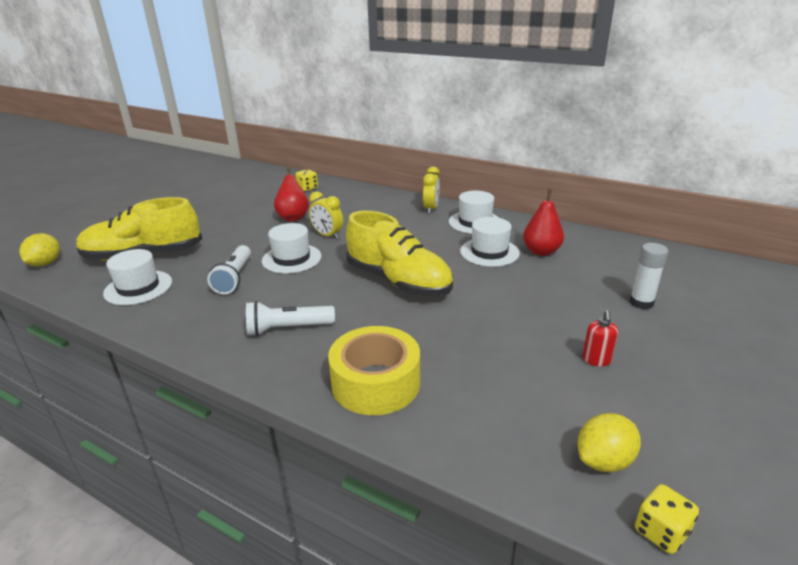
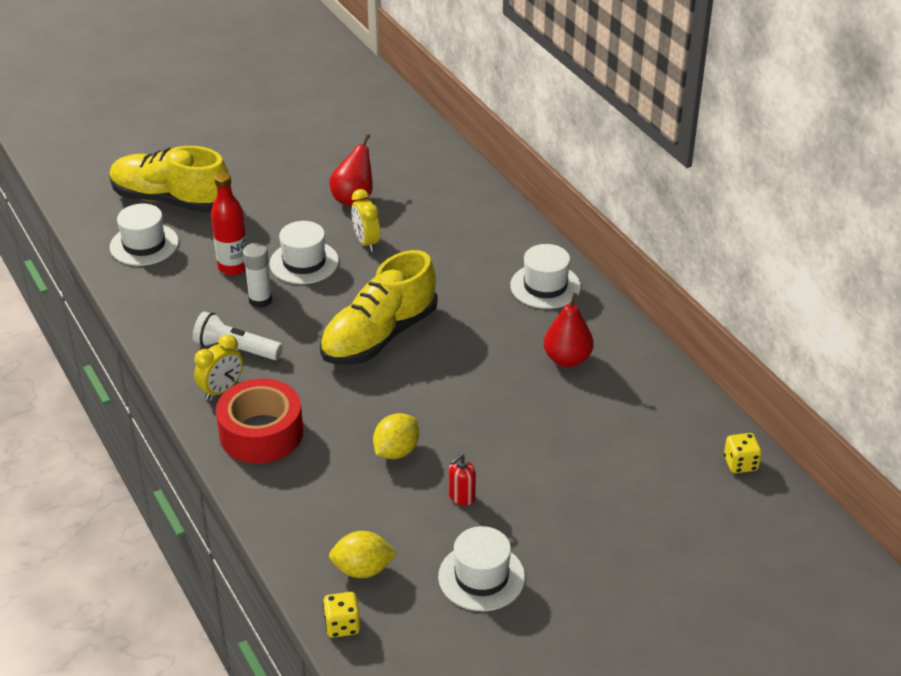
camera: 30 degrees right, 10 degrees up
yellow lemon [19,233,60,267] -> yellow lemon moved to [373,413,419,459]
white flashlight [207,245,251,294] -> red bottle [211,172,247,275]
yellow dice [295,169,318,191] -> yellow dice moved to [724,433,762,473]
yellow tape [328,326,420,415] -> red tape [216,378,303,464]
yellow shoe [346,210,453,296] -> yellow shoe turned 60 degrees clockwise [320,250,438,365]
yellow clock [423,167,440,214] -> yellow clock moved to [194,334,243,400]
white hat [460,217,520,267] -> white hat moved to [438,526,525,611]
white glue stick [629,243,668,309] -> white glue stick moved to [243,243,272,308]

